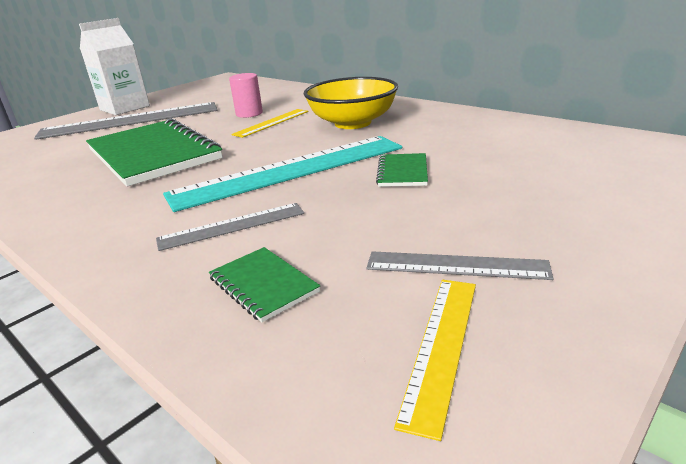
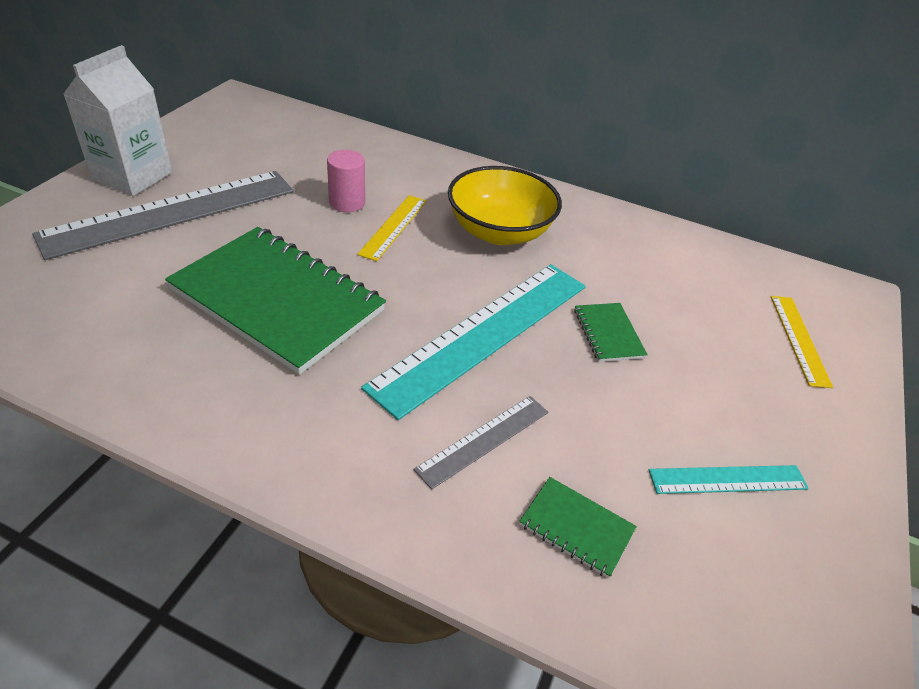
camera: 25 degrees left, 15 degrees up
grey ruler [366,251,554,280] -> turquoise ruler [649,465,809,494]
yellow ruler [394,280,476,441] -> yellow ruler moved to [771,296,833,388]

